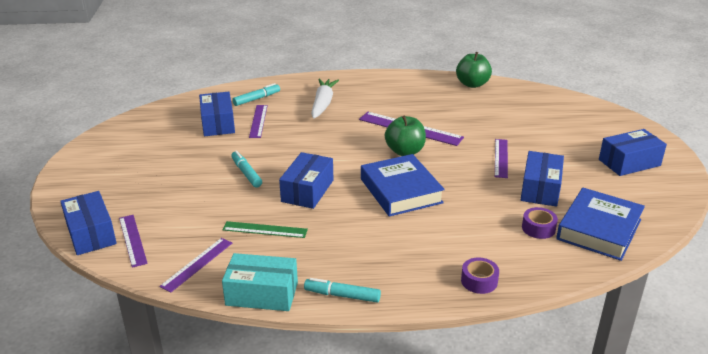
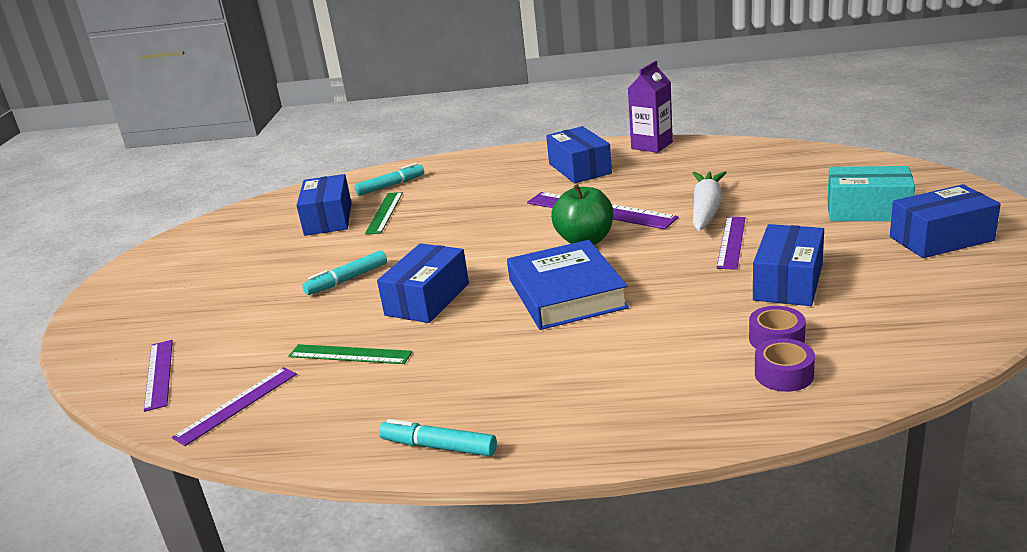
camera: 10 degrees right, 5 degrees down
blue box [60,191,117,255] -> blue box moved to [546,126,612,183]
turquoise box [222,253,298,311] -> turquoise box moved to [827,166,915,221]
turquoise marker [231,151,262,188] -> turquoise marker turned 105 degrees counterclockwise [303,250,387,295]
purple ruler [249,105,268,138] -> green ruler [365,192,403,234]
white carrot [311,79,339,119] -> white carrot moved to [693,171,727,231]
green apple [456,52,492,88] -> none
purple tape [461,258,499,294] -> purple tape moved to [755,338,815,392]
blue book [556,188,645,261] -> none
none -> purple carton [628,61,673,153]

